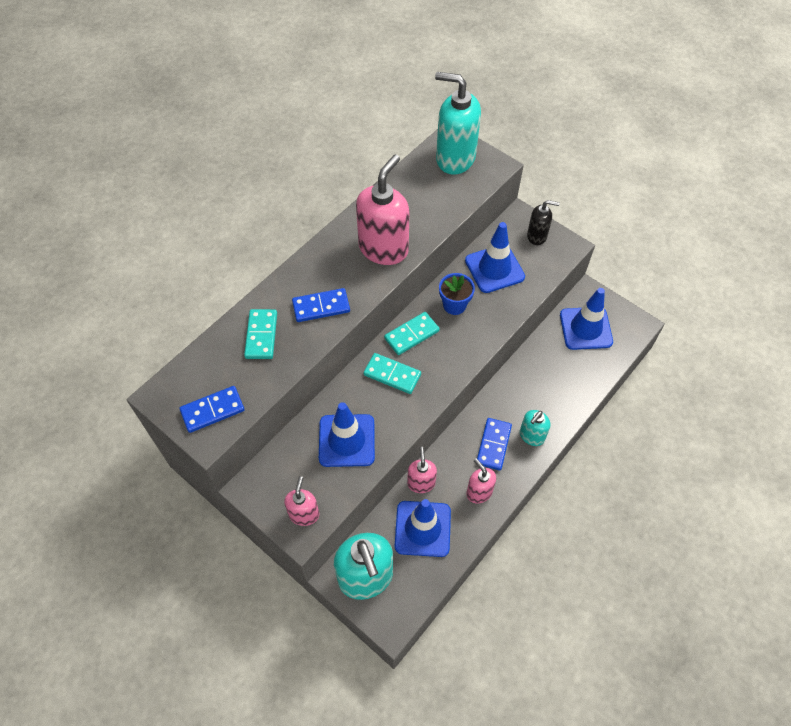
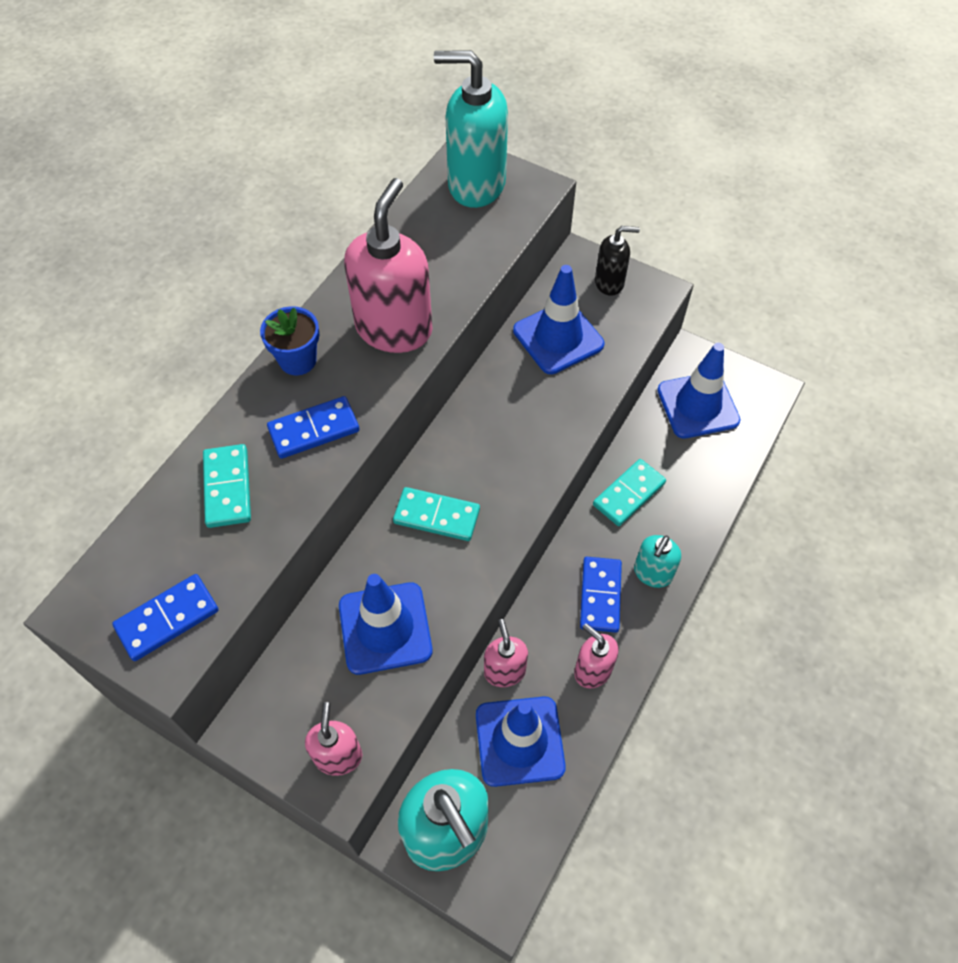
camera: 10 degrees left, 0 degrees up
turquoise domino [384,312,440,355] -> turquoise domino moved to [593,459,666,526]
blue flower pot [439,273,475,315] -> blue flower pot moved to [260,306,320,375]

